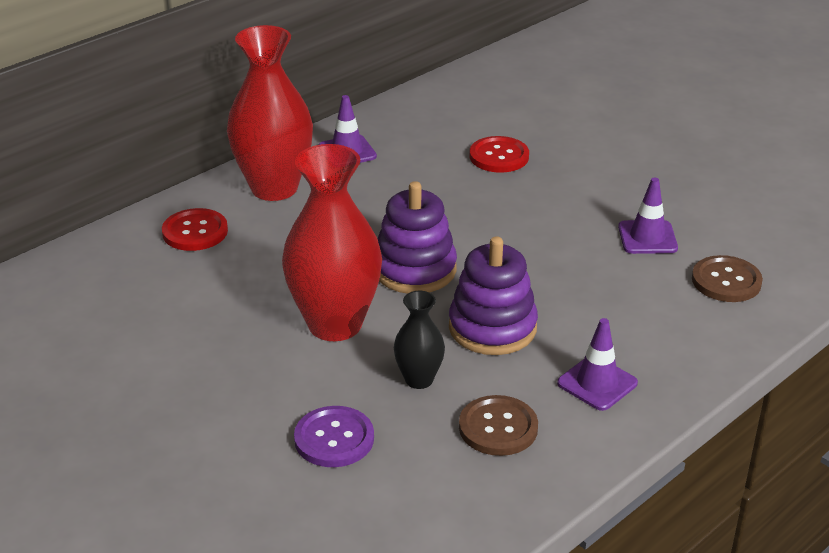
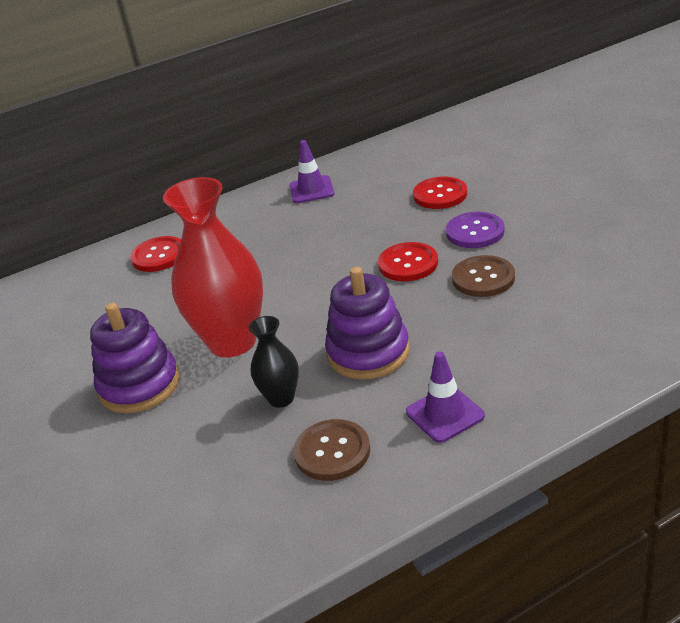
camera: 20 degrees right, 0 degrees up
red vase [227,25,313,201] -> none
purple button [294,406,374,467] -> purple button moved to [446,212,505,248]
purple stacking toy [378,181,457,294] -> purple stacking toy moved to [90,303,180,413]
purple traffic cone [618,178,678,254] -> none
brown button [692,255,763,302] -> brown button moved to [452,255,515,297]
none -> red button [378,242,438,281]

